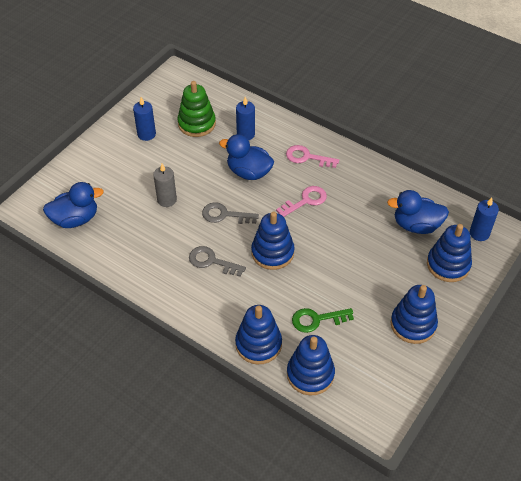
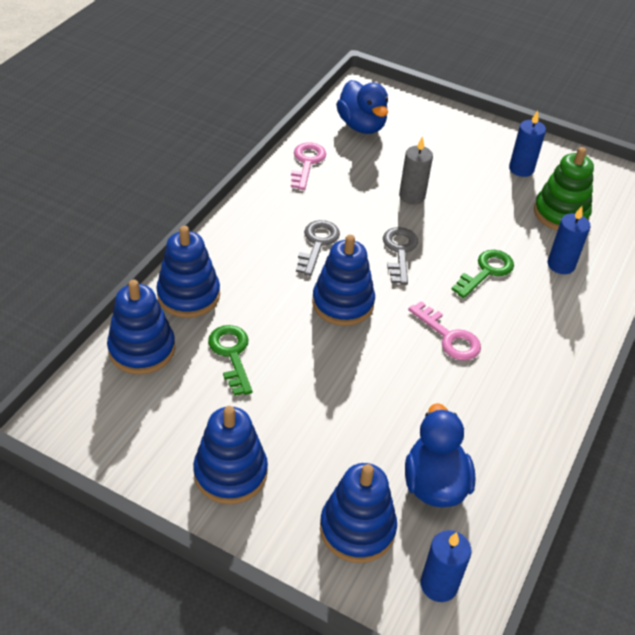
camera: 80 degrees right, 5 degrees down
blue duck [219,134,274,180] -> green key [451,250,514,298]
pink key [286,145,339,168] -> pink key moved to [291,142,326,190]

